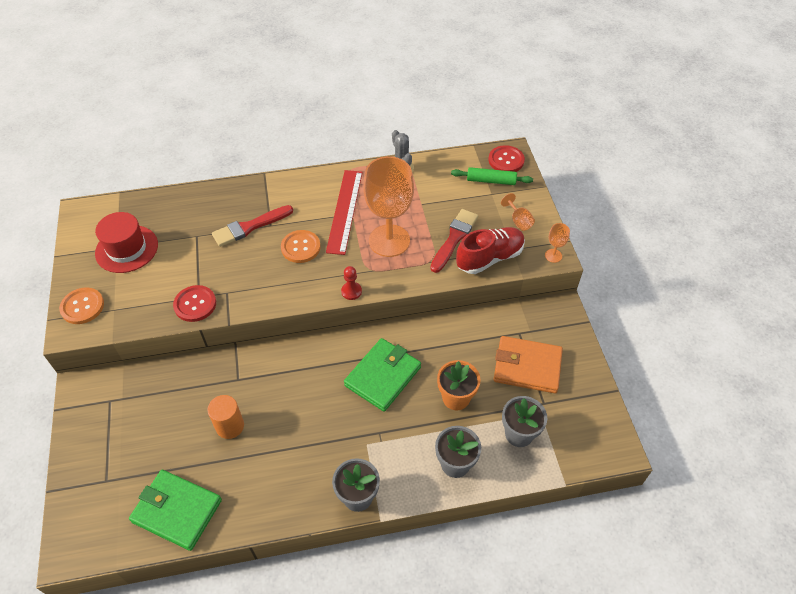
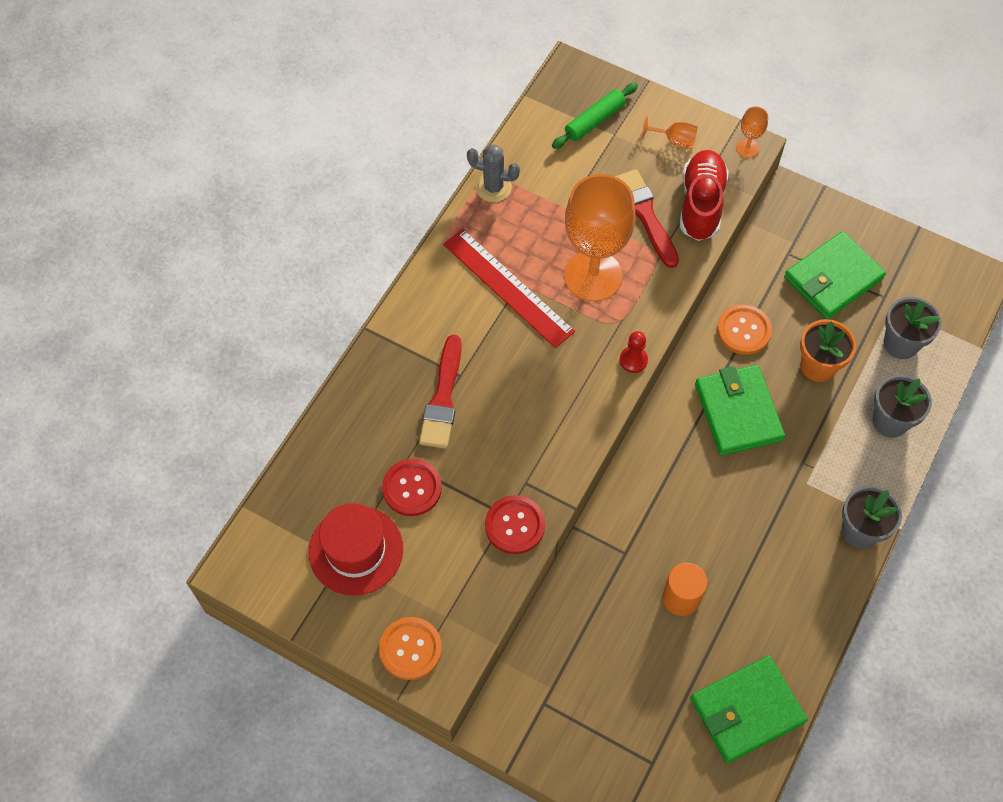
camera: 50 degrees left, 10 degrees up
orange button [281,230,321,263] -> orange button moved to [717,305,772,355]
red button [488,145,525,172] -> red button moved to [382,459,442,516]
orange wallet [494,336,563,393] -> green wallet [784,231,886,319]

